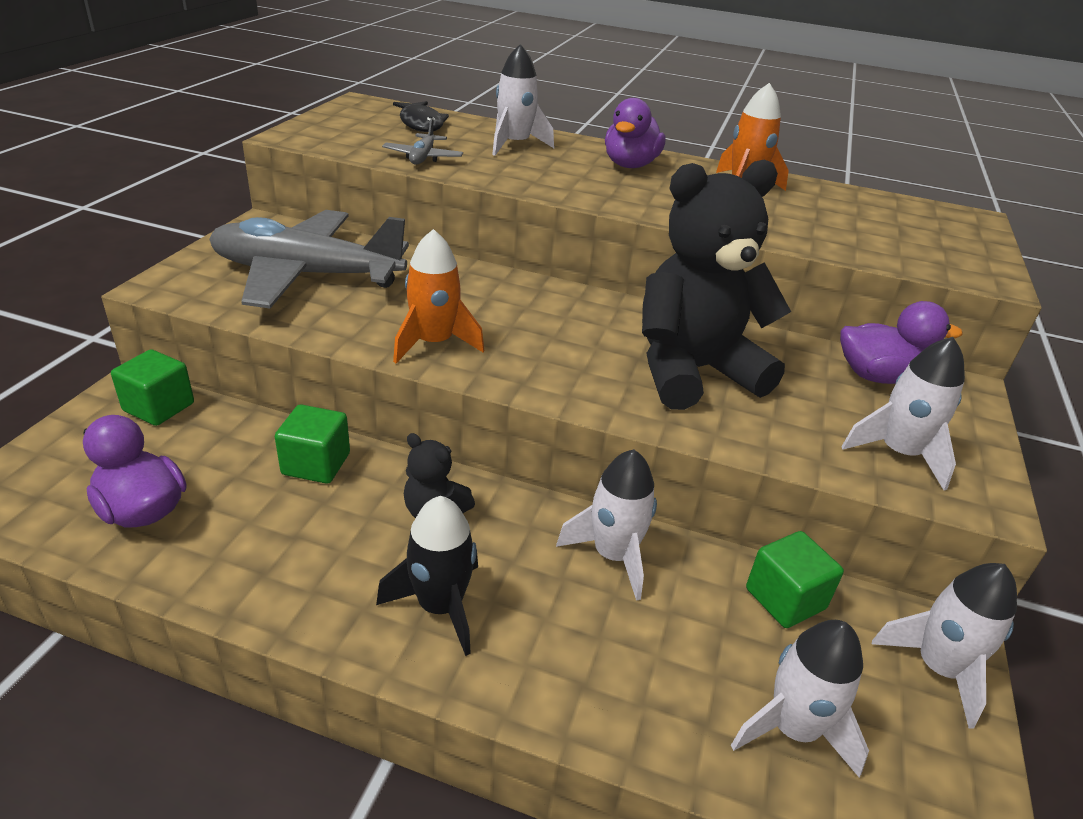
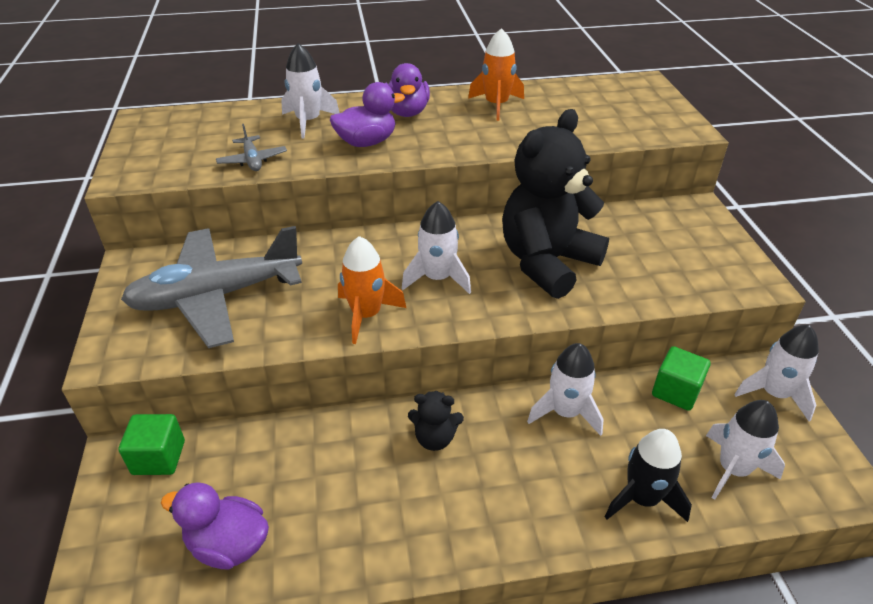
camera: 25 degrees left, 5 degrees up
green cube [275,404,350,484] -> none
black rocket [376,496,478,656] -> black rocket moved to [605,429,692,522]
black fish [393,101,449,132] -> none
purple duck [840,301,963,384] -> purple duck moved to [330,82,405,147]
white rocket [841,337,965,491] -> white rocket moved to [402,201,471,294]

